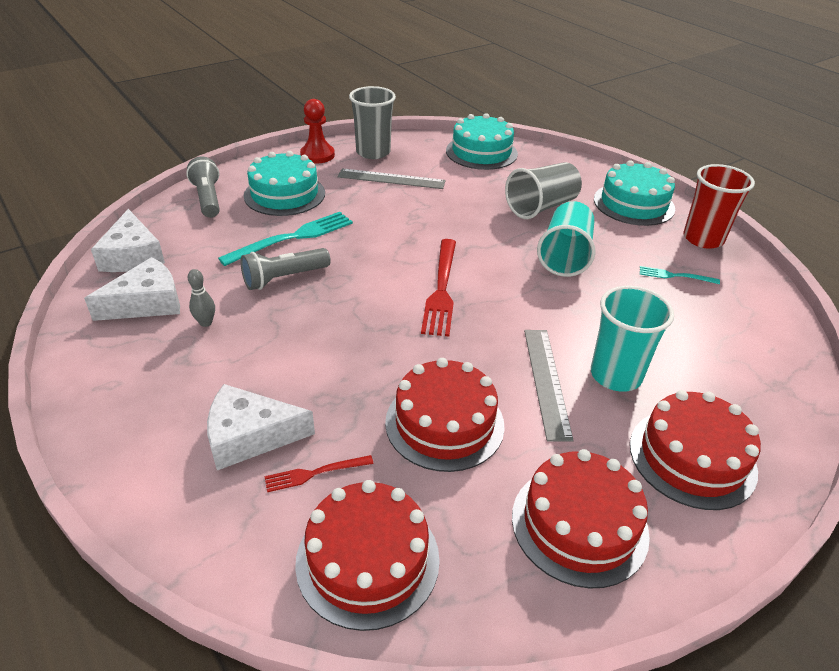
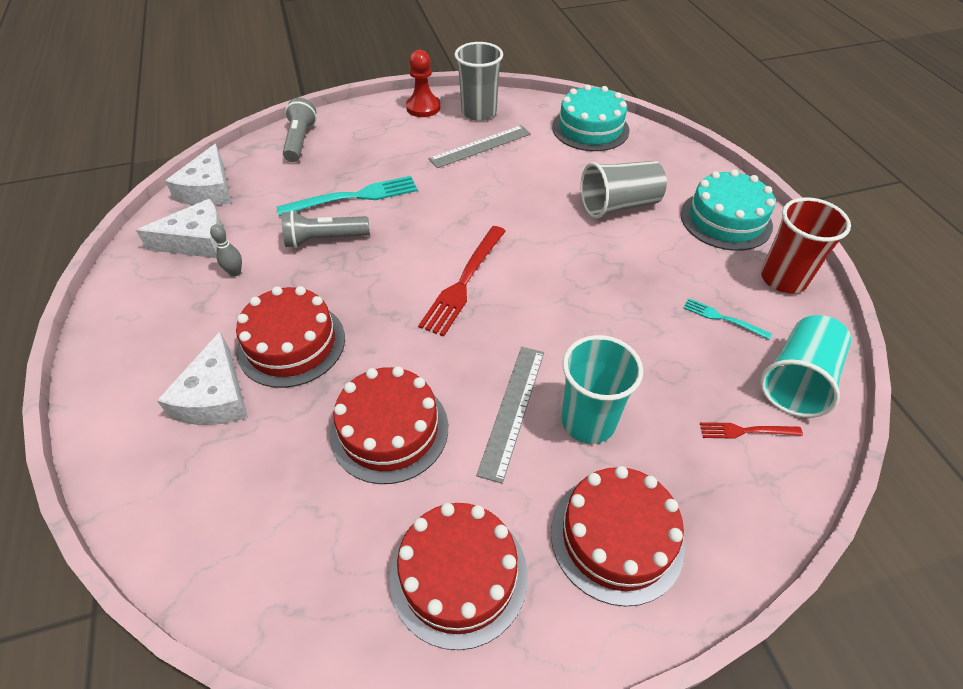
camera: 20 degrees right, 10 degrees up
white cheese [207,384,315,470] -> white cheese turned 105 degrees counterclockwise [157,332,248,425]
turquoise cake [244,151,325,216] -> none
red fork [265,455,374,492] -> red fork moved to [700,422,803,439]
red cake [295,480,440,631] -> red cake moved to [236,286,345,388]
grey ruler [338,169,446,189] -> grey ruler turned 60 degrees counterclockwise [429,125,531,168]
turquoise cup [537,201,595,277] -> turquoise cup moved to [760,315,851,418]

